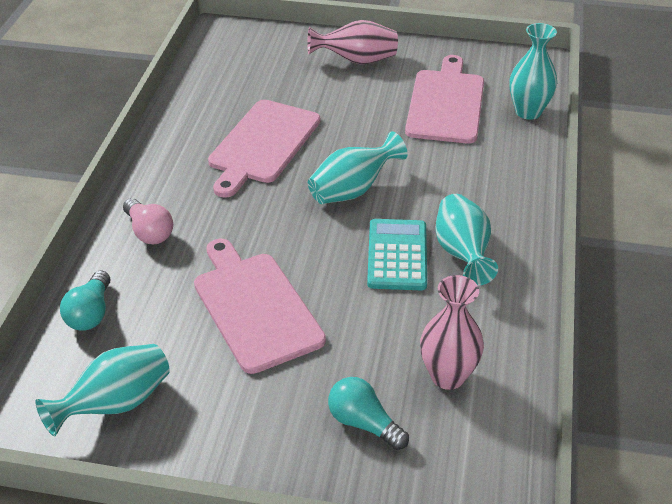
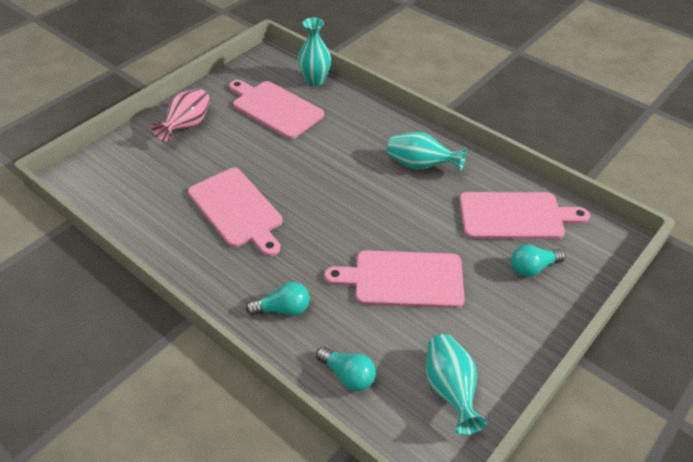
camera: 60 degrees left, 5 degrees up
pink light bulb [123,198,173,244] -> turquoise light bulb [246,282,310,316]
turquoise vase [308,131,408,204] -> none
turquoise calculator [367,219,427,290] -> none
pink vase [420,275,484,390] -> pink cutting board [459,192,590,239]

